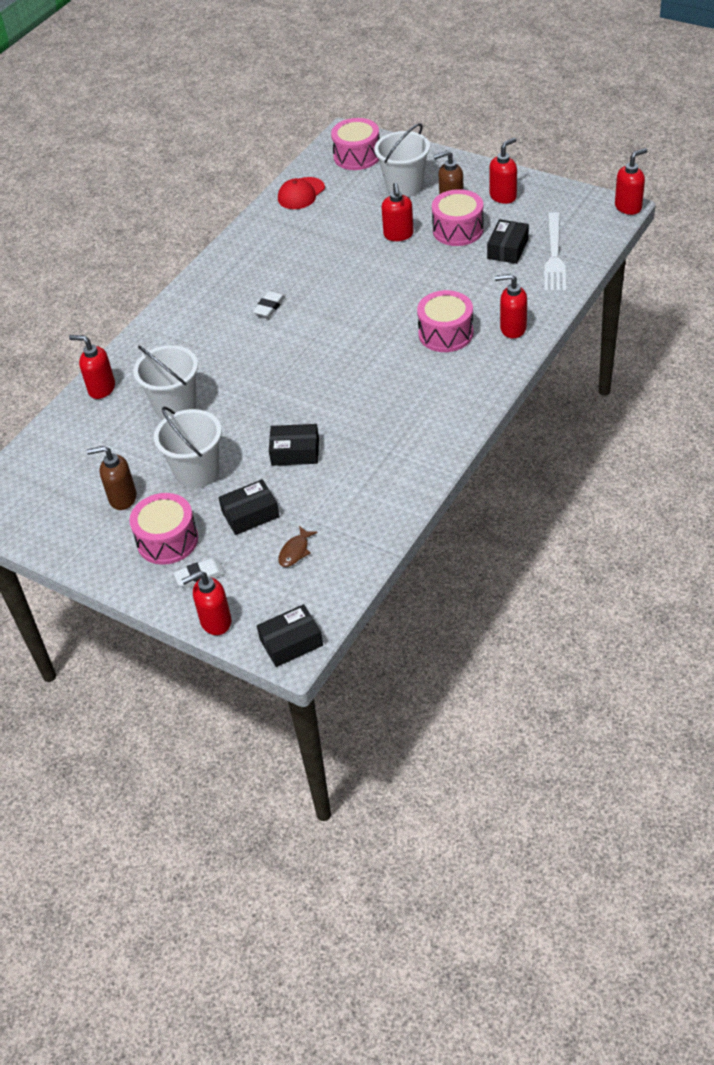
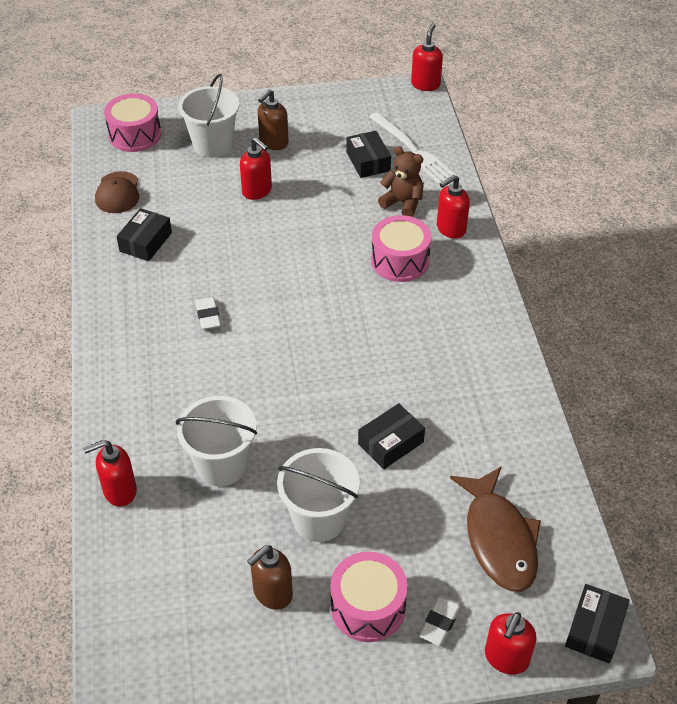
camera: 45 degrees left, 0 degrees up
black box [218,479,280,535] -> black box moved to [116,208,172,261]
red cap [278,177,325,209] -> brown cap [95,171,139,213]
brown fish [278,526,318,567] -> brown fish [450,466,541,592], size x2.33
pink drum [432,189,484,246] -> none
red soap dispenser [489,137,517,204] -> none
none -> brown teddy bear [378,147,424,217]

